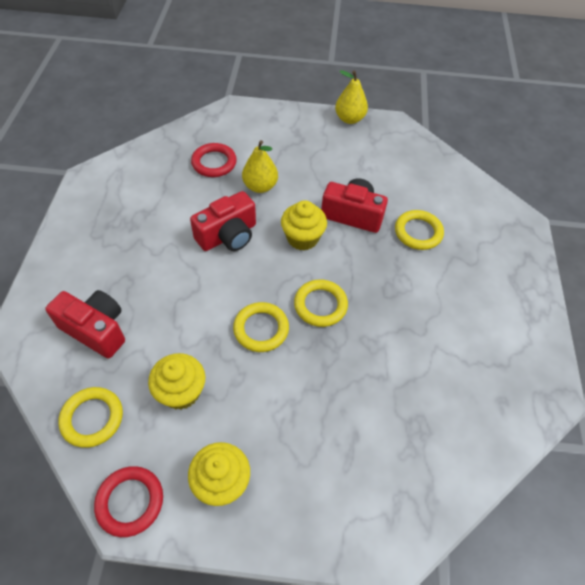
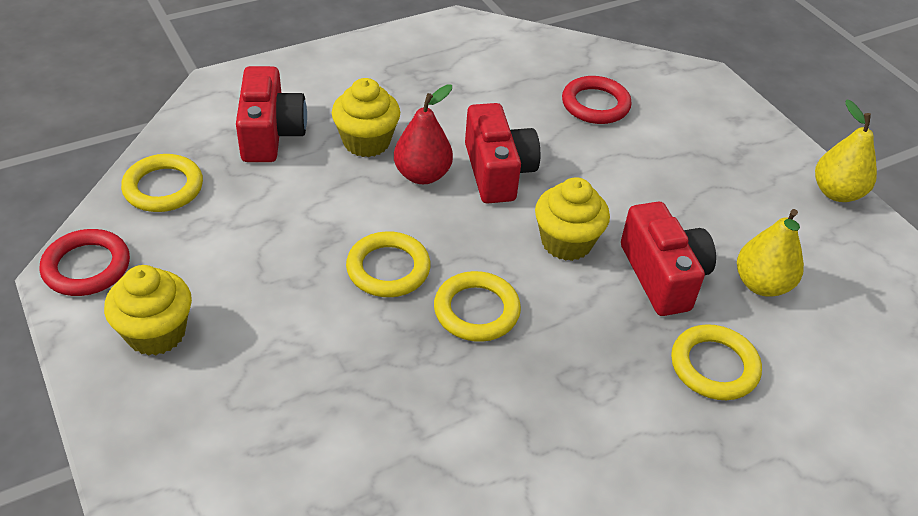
camera: 55 degrees right, 10 degrees down
yellow cupcake [148,353,205,409] -> yellow cupcake moved to [332,78,400,157]
red camera [190,191,256,251] -> red camera turned 120 degrees counterclockwise [465,103,540,203]
yellow pear [242,140,278,193] -> yellow pear moved to [737,209,804,297]
none -> red pear [394,84,453,184]

